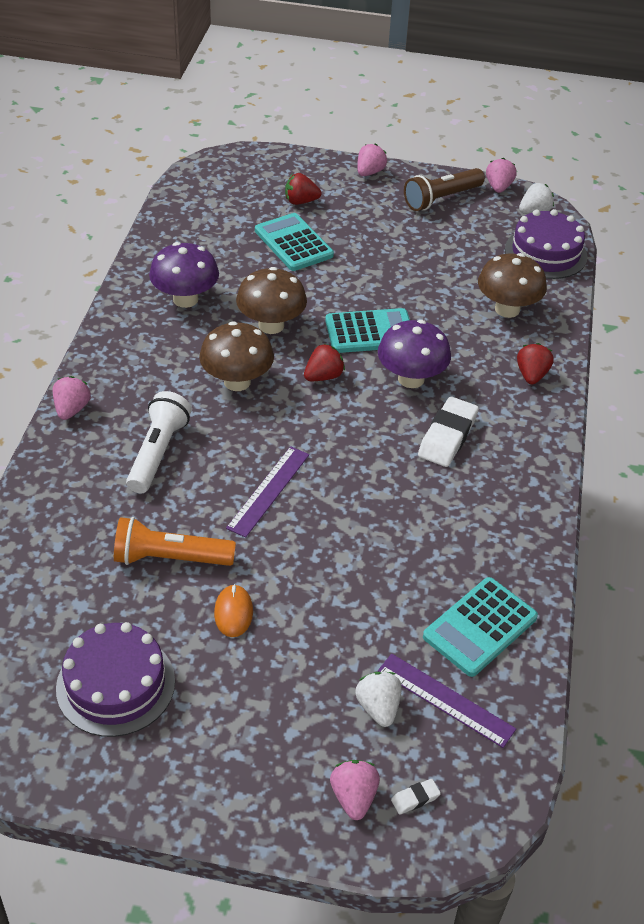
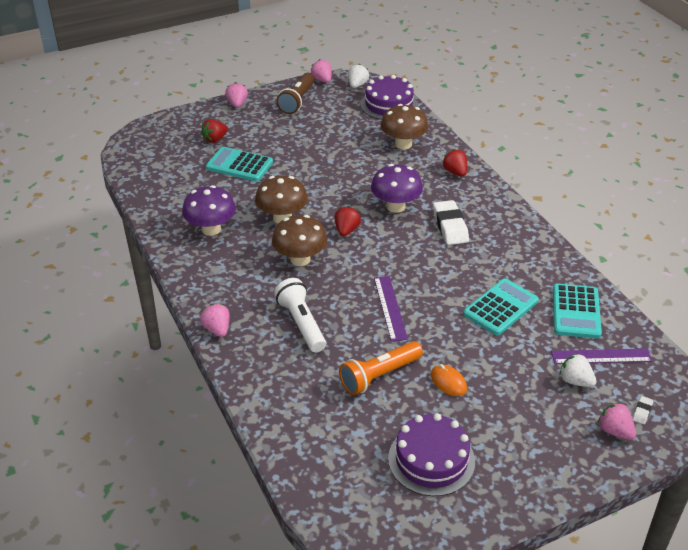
camera: 35 degrees left, 5 degrees down
turquoise calculator [325,308,410,353] -> turquoise calculator moved to [463,278,539,336]

